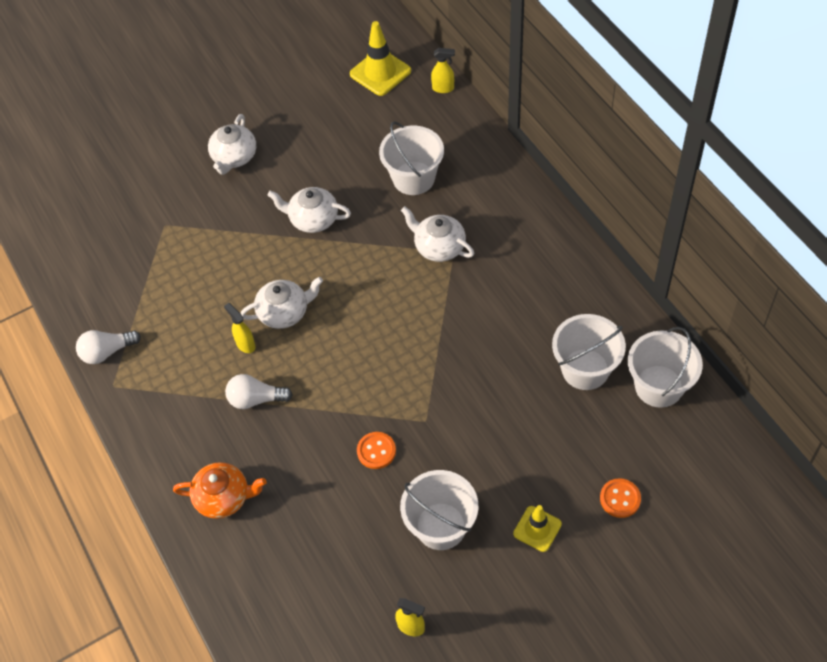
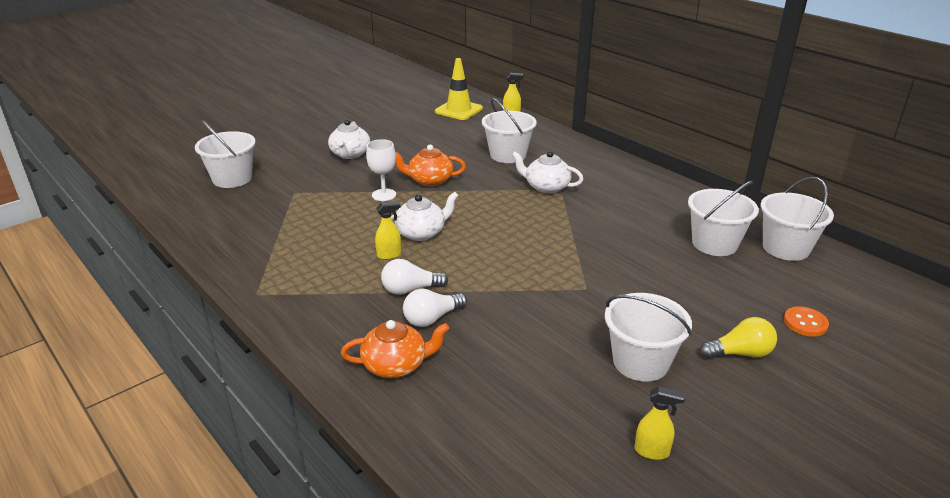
camera: 15 degrees left, 25 degrees down
white light bulb [76,330,141,364] -> white light bulb moved to [403,289,467,327]
yellow spray bottle [224,303,256,353] -> yellow spray bottle turned 120 degrees clockwise [375,201,401,260]
white teapot [267,187,351,233] -> orange teapot [395,145,466,186]
orange button [357,432,396,469] -> none
yellow traffic cone [513,505,562,552] -> yellow light bulb [700,317,777,359]
none -> white bucket [195,120,256,188]
none -> white goblet [366,139,396,201]

